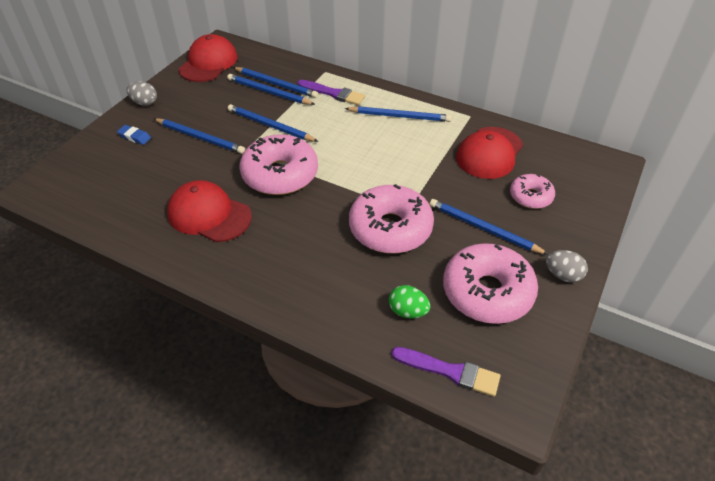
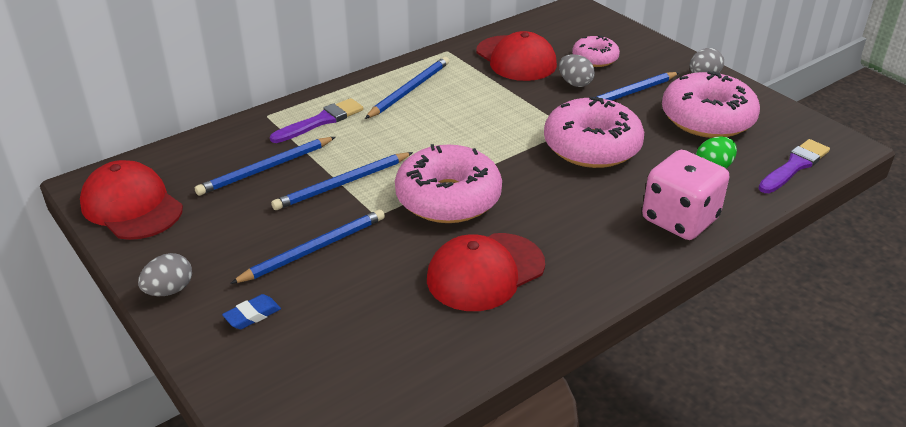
camera: 65 degrees left, 10 degrees down
blue pencil [233,67,318,98] -> none
none -> grey egg [559,54,595,87]
none -> pink dice [642,150,730,240]

